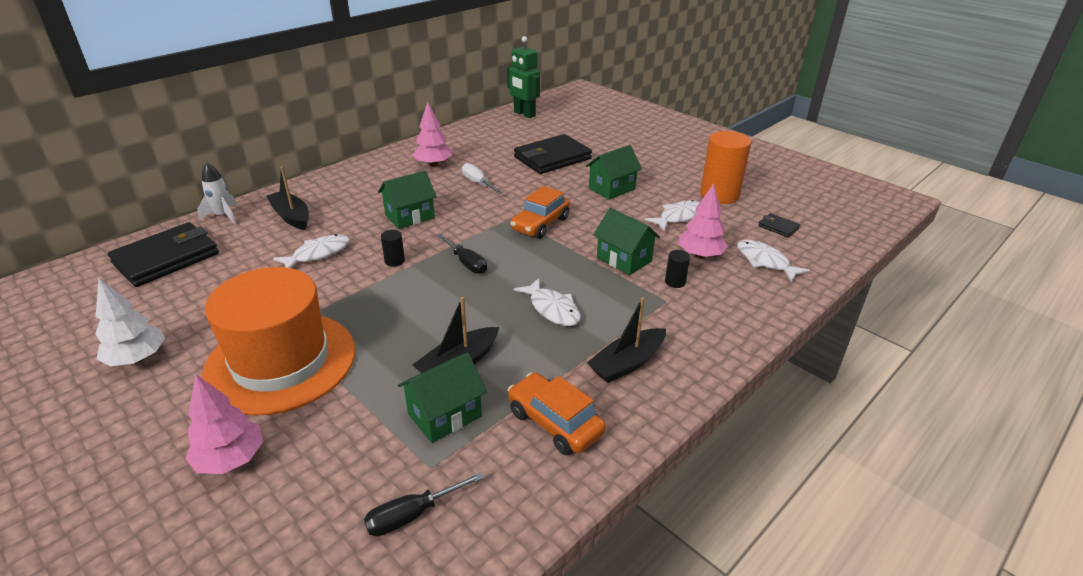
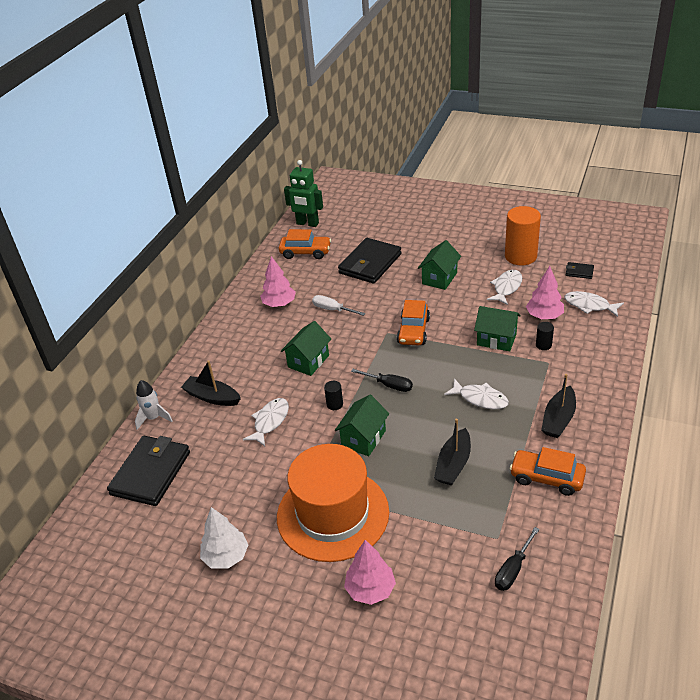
camera: 20 degrees left, 5 degrees up
green house [398,353,487,443] -> green house moved to [335,395,389,456]
none -> orange car [279,229,331,259]

